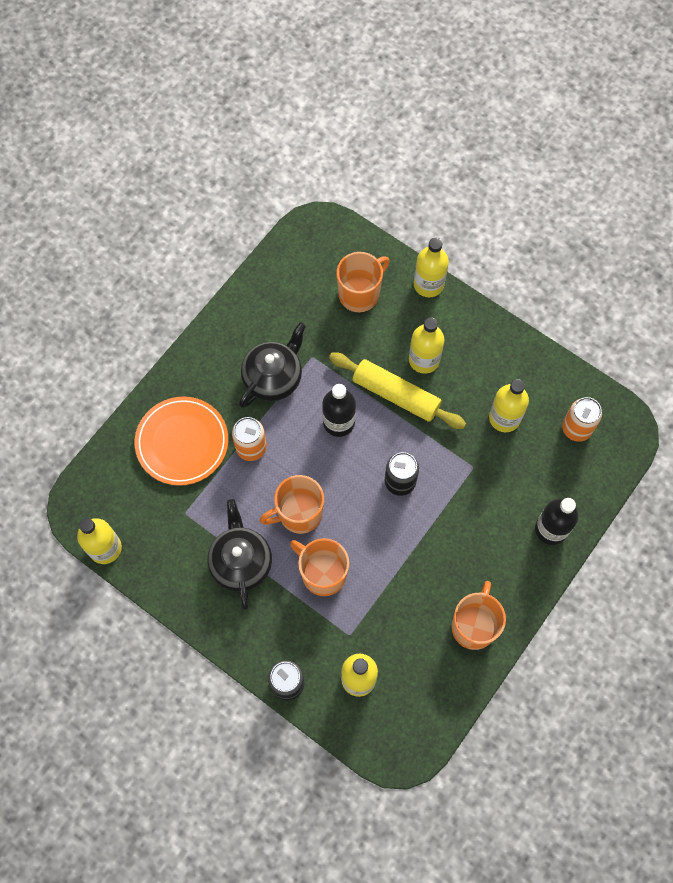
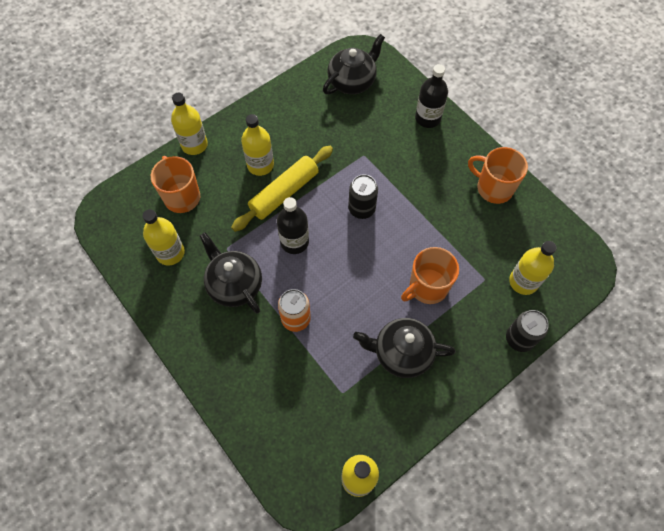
camera: 75 degrees left, 5 degrees down
orange plate [135,397,229,486] -> none
orange mug [260,475,324,534] -> none
yellow bottle [489,379,529,432] -> yellow bottle moved to [142,209,185,265]
orange can [562,397,602,442] -> black teapot [323,34,385,94]

